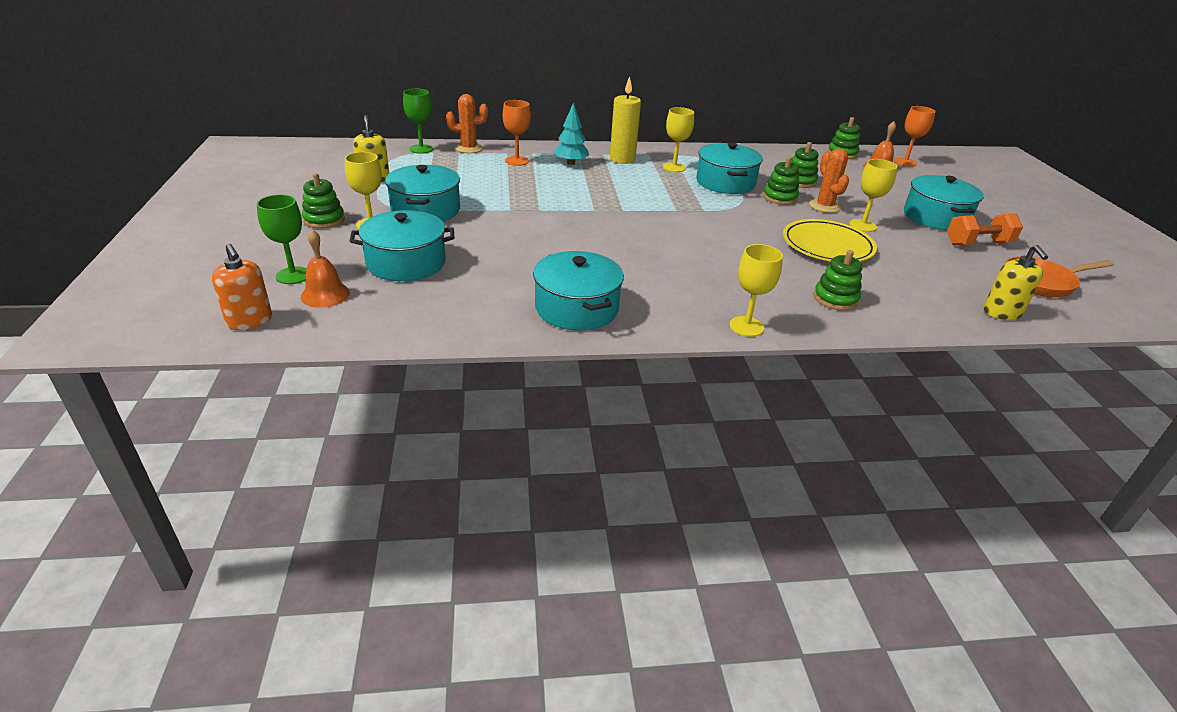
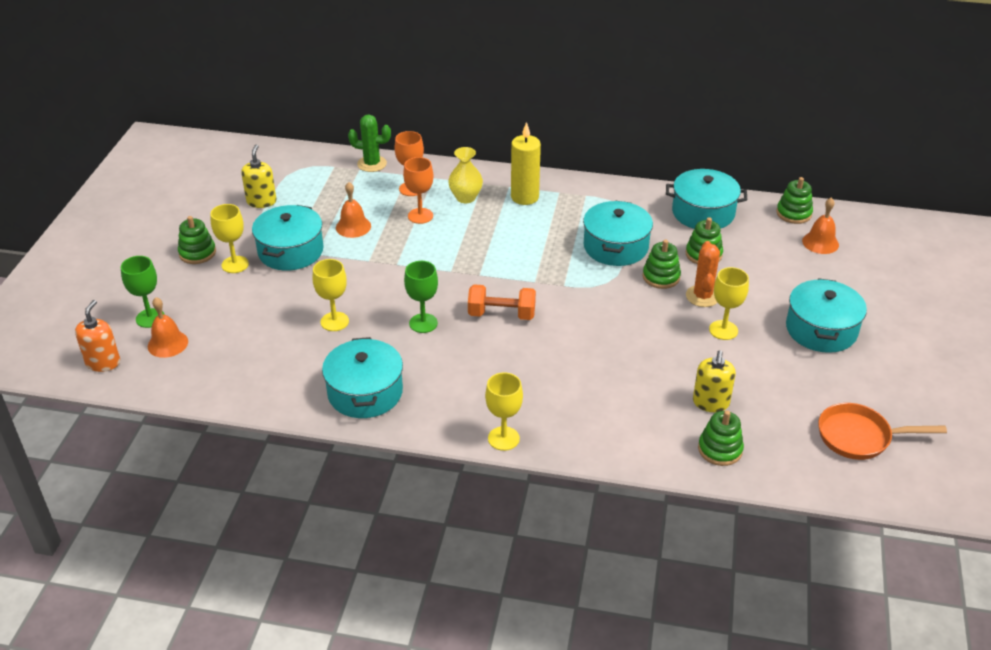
camera: 20 degrees right, 5 degrees up
orange soap dispenser [212,244,272,330] -> orange soap dispenser turned 150 degrees counterclockwise [75,300,120,372]
turquoise pot [350,210,454,281] -> turquoise pot moved to [666,169,747,229]
green goblet [403,89,433,154] -> green goblet moved to [404,261,438,333]
orange cactus [446,94,488,153] -> green cactus [348,115,391,172]
turquoise tree [553,103,589,165] -> yellow vase [448,147,483,203]
yellow goblet [663,107,694,172] -> yellow goblet moved to [313,259,349,331]
yellow plate [783,219,877,262] -> none
green stacking toy [814,250,862,311] -> green stacking toy moved to [698,410,744,466]
orange goblet [894,106,936,167] -> orange goblet moved to [403,157,433,224]
orange dumbbell [947,213,1023,245] -> orange dumbbell moved to [468,284,536,320]
yellow soap dispenser [983,245,1048,320] -> yellow soap dispenser moved to [693,350,736,412]
none -> orange bell [336,182,371,238]

